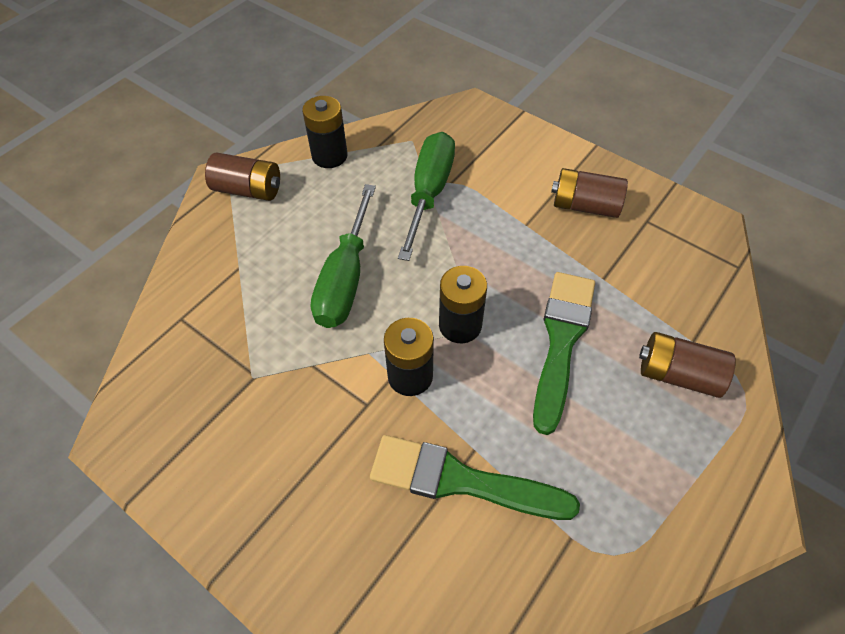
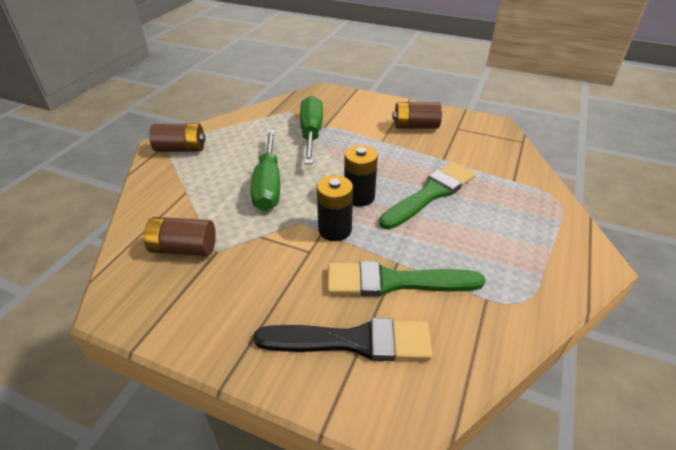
camera: 15 degrees left, 15 degrees down
black battery [302,96,348,168] -> none
green brush [533,272,595,435] -> green brush turned 45 degrees clockwise [379,162,475,229]
brown battery [639,332,736,398] -> brown battery moved to [144,217,216,256]
none -> black brush [253,318,433,361]

